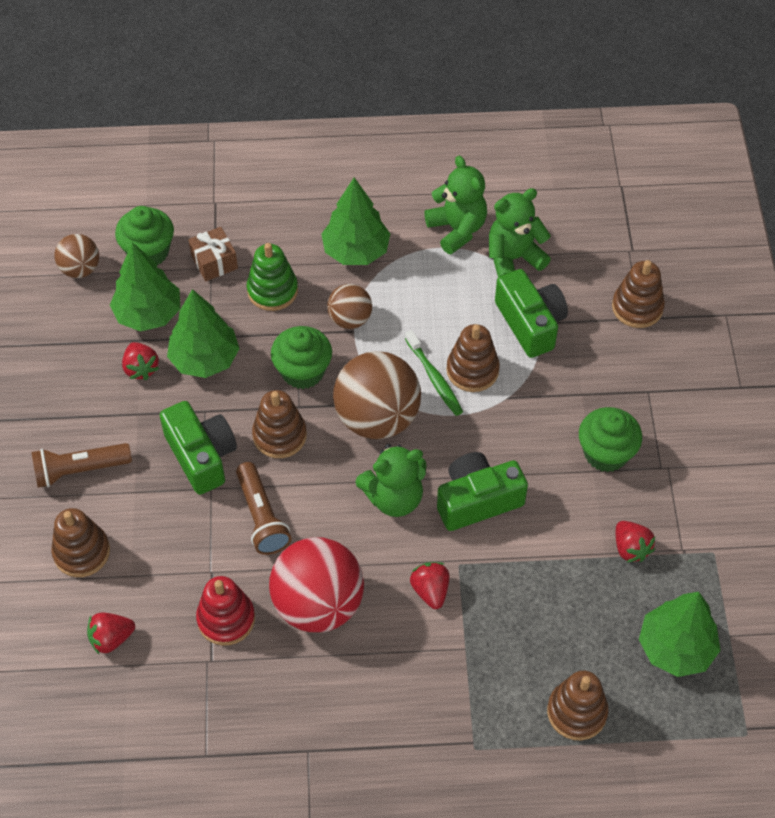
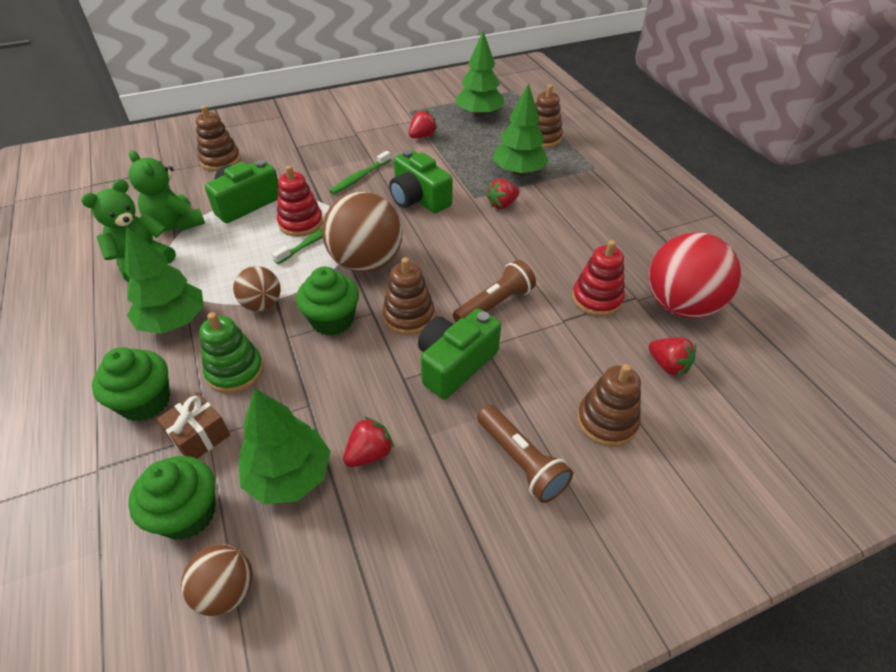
camera: 110 degrees left, 10 degrees down
green tree [167,289,240,378] -> green tree moved to [493,83,549,176]
red ball [269,537,364,632] -> red ball moved to [648,232,741,318]
green teddy bear [355,444,426,517] -> none
brown stacking toy [446,324,500,392] -> red stacking toy [277,166,323,237]
green cupcake [579,407,642,472] -> green cupcake moved to [92,347,170,421]
none -> green toothbrush [330,151,391,194]

